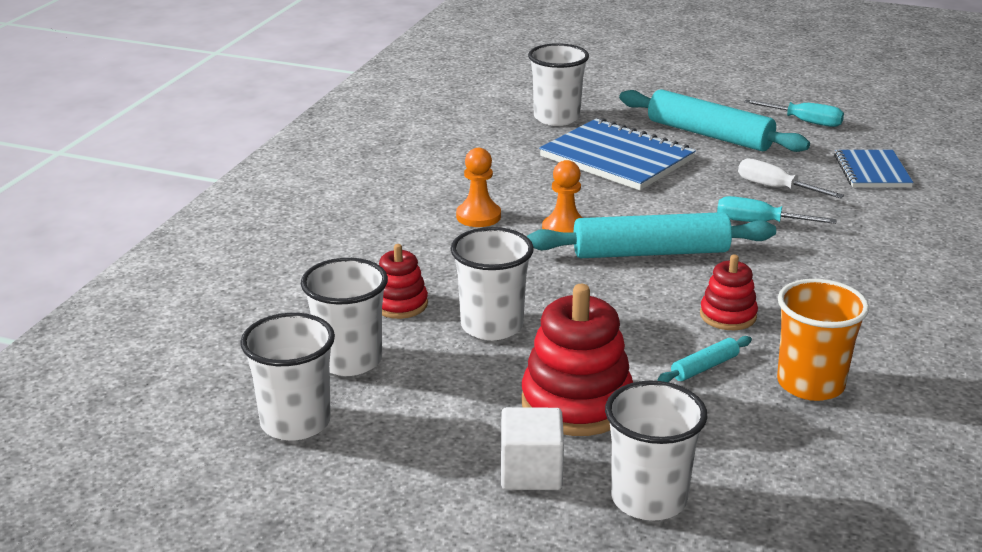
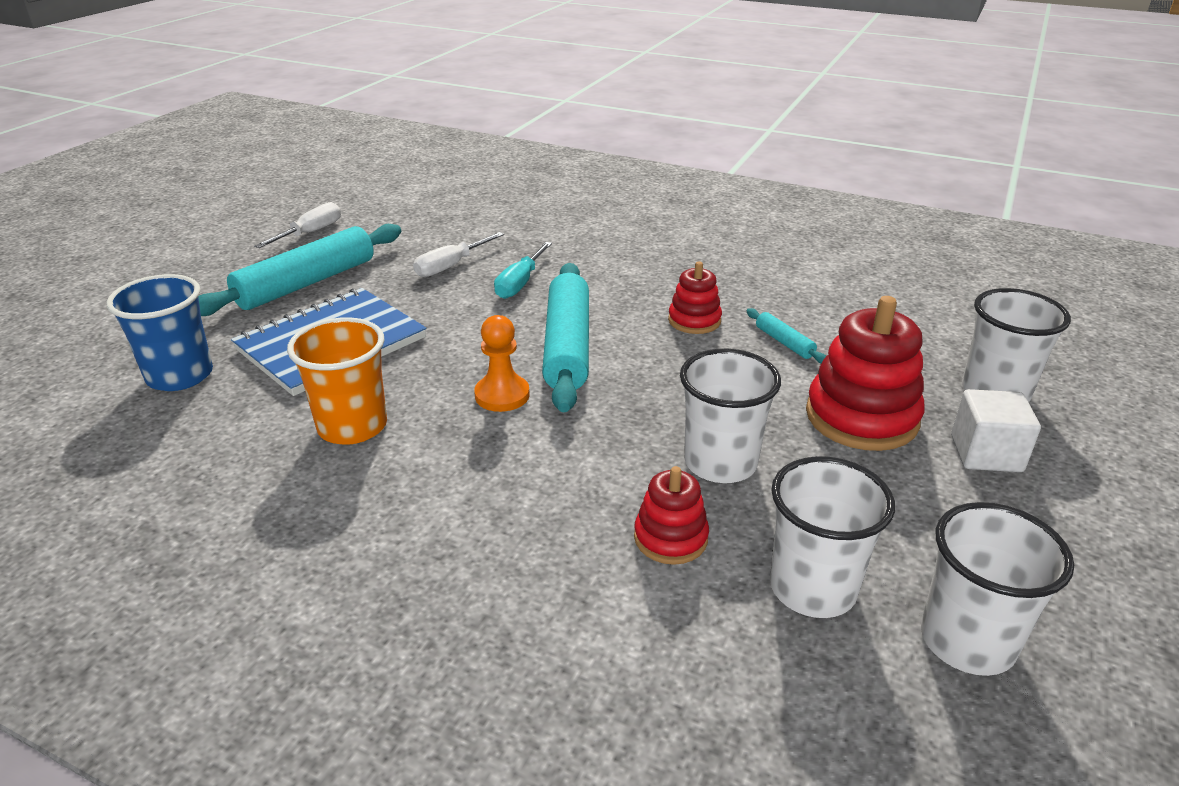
camera: 85 degrees left, 5 degrees up
orange pawn [456,148,501,227] -> none
white cup [528,43,589,126] -> blue cup [106,274,213,391]
turquoise screwdriver [744,99,844,127] -> white screwdriver [254,202,341,248]
orange cup [777,279,869,401] -> orange cup moved to [287,317,387,445]
blue notebook [834,150,914,187] -> none

